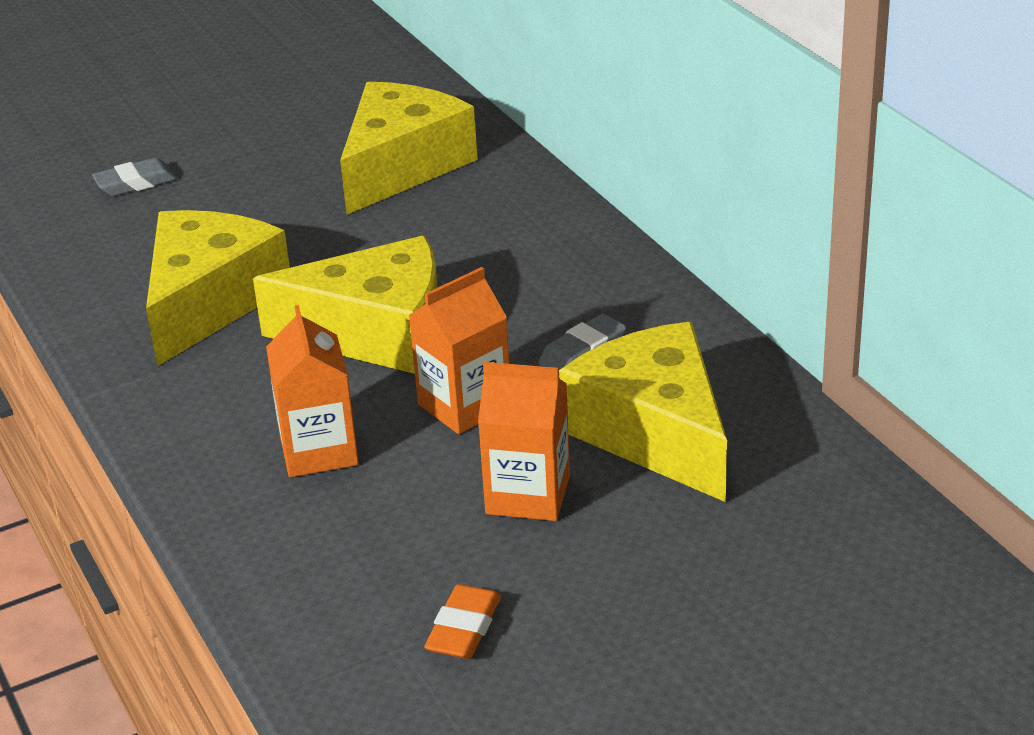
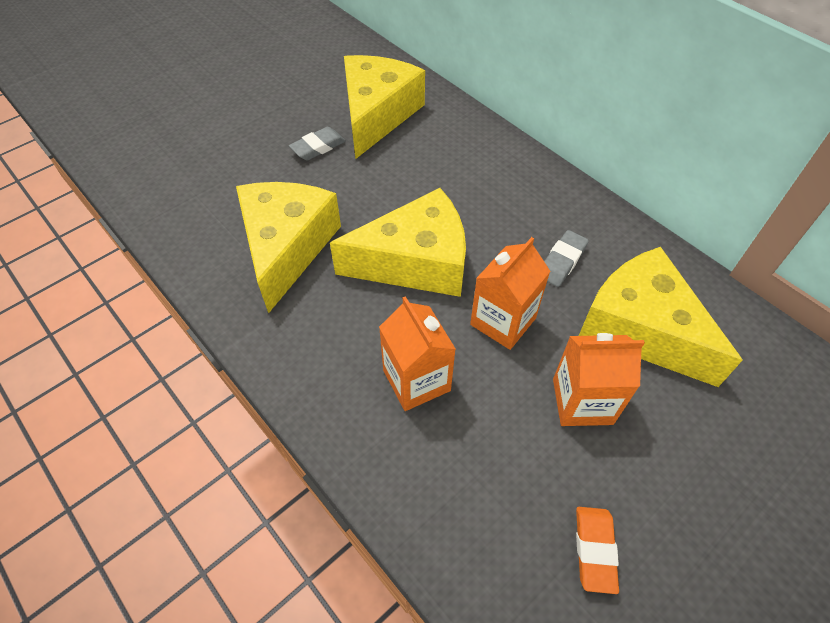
camera: 15 degrees left, 20 degrees up
grey eraser [92,158,177,196] -> grey eraser moved to [289,127,346,160]

